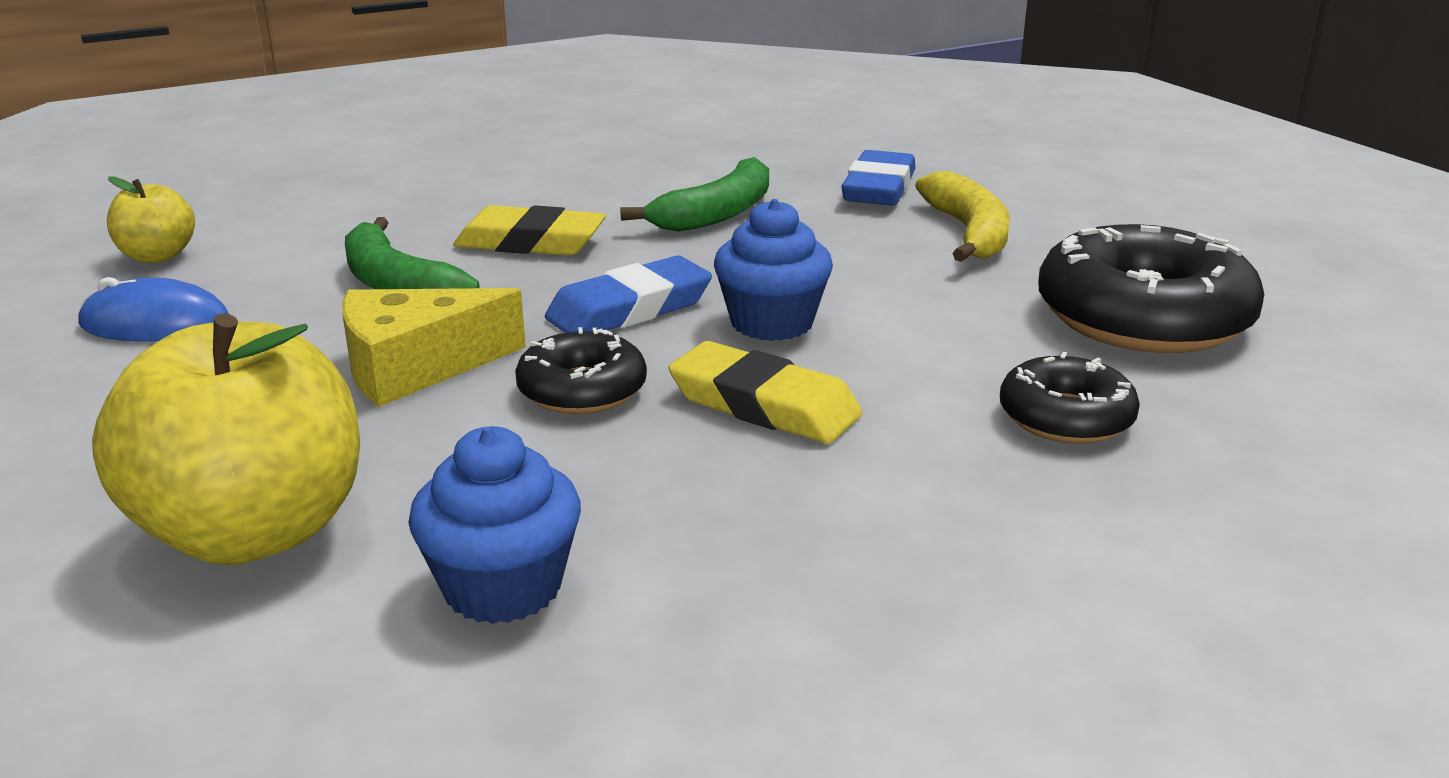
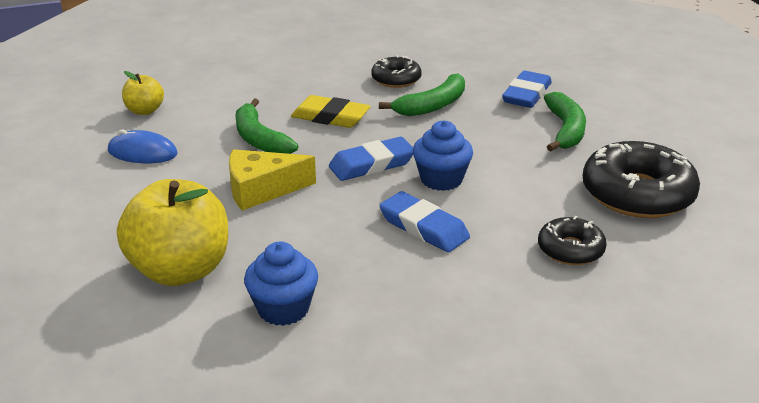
camera: 10 degrees right, 5 degrees up
black donut [515,327,647,414] -> black donut moved to [372,55,421,88]
yellow eraser [669,341,862,444] -> blue eraser [379,191,470,252]
yellow banana [915,171,1010,262] -> green banana [544,92,586,152]

